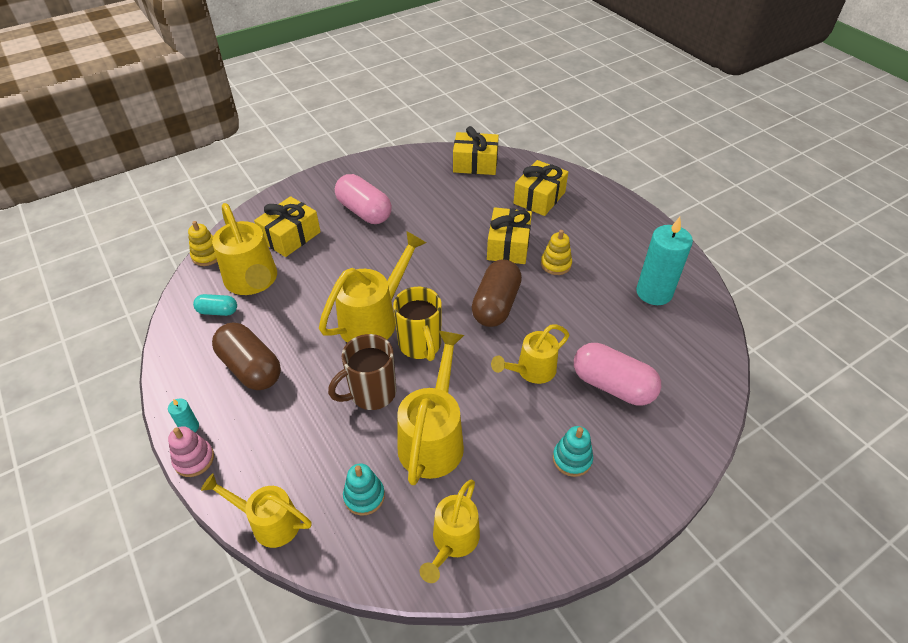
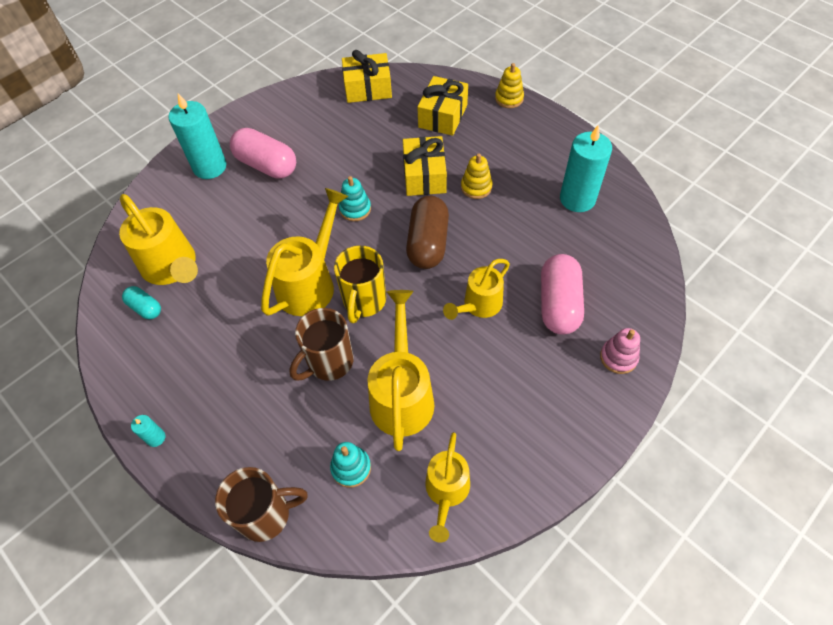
camera: 10 degrees left, 10 degrees up
pink stacking toy [168,426,214,477] -> pink stacking toy moved to [600,328,640,374]
yellow stacking toy [188,221,217,266] -> yellow stacking toy moved to [495,63,524,108]
turquoise capsule [193,294,237,316] -> turquoise capsule turned 45 degrees clockwise [122,286,161,319]
yellow watering can [201,473,312,548] -> brown mug [215,467,308,542]
brown capsule [212,322,281,390] -> none
yellow gift [254,196,321,257] -> none
yellow mug [393,287,442,361] -> yellow mug turned 45 degrees clockwise [334,246,386,323]
turquoise stacking toy [553,426,593,477] -> turquoise stacking toy moved to [339,176,371,221]
pink capsule [574,343,661,406] -> pink capsule turned 75 degrees clockwise [541,254,584,335]
none -> turquoise candle [169,93,226,179]

